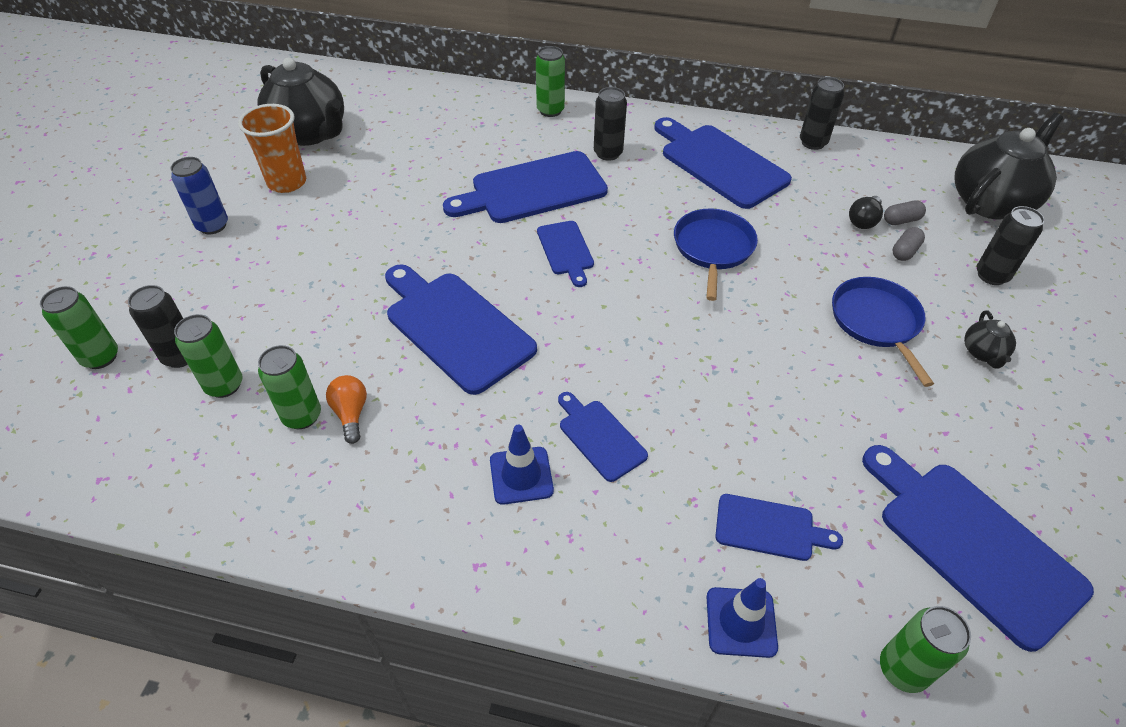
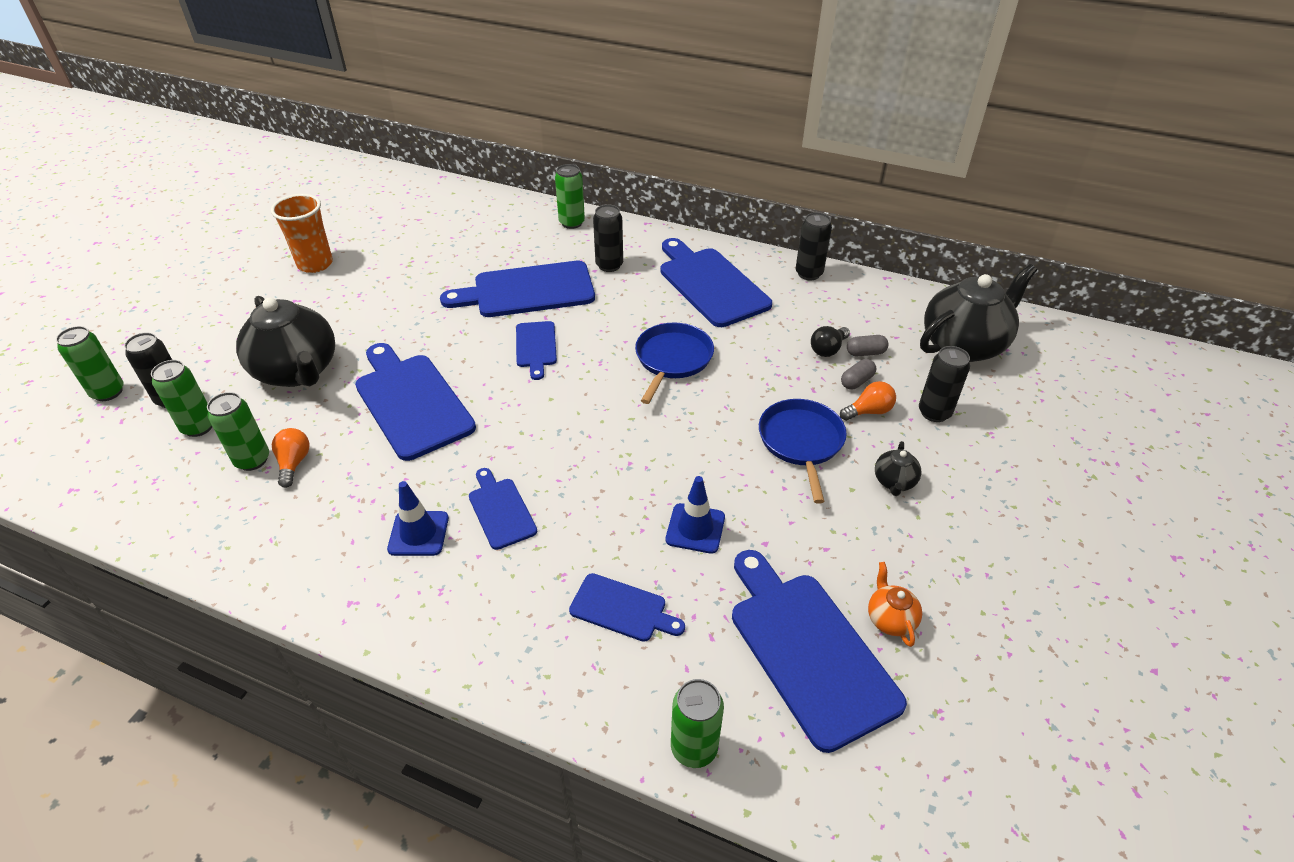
camera: 10 degrees right, 5 degrees down
blue can [170,157,228,234] -> none
black teapot [257,57,344,146] -> black teapot moved to [236,296,335,387]
blue traffic cone [707,578,778,658] -> blue traffic cone moved to [666,476,725,554]
none -> orange light bulb [840,381,896,421]
none -> orange teapot [868,562,922,647]

